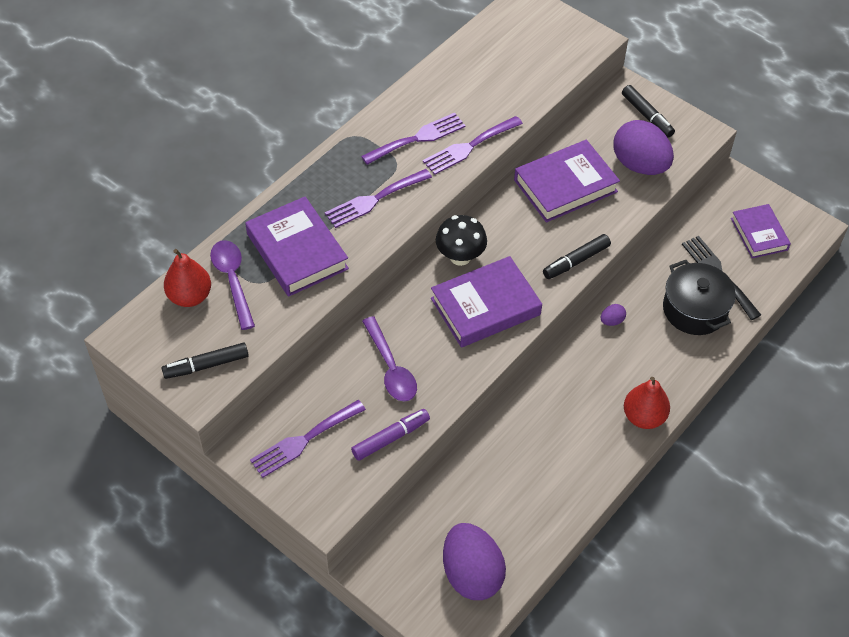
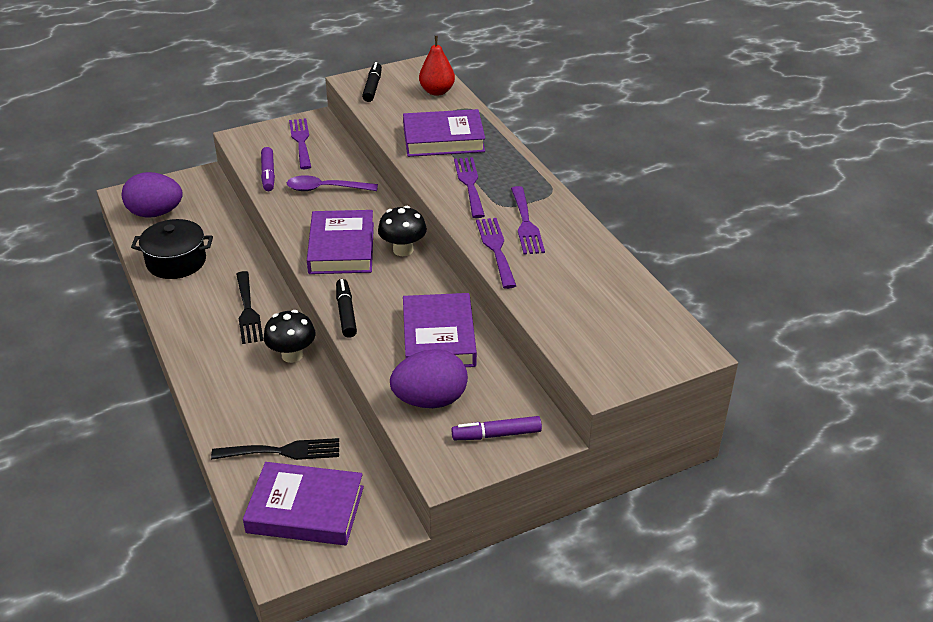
camera: 115 degrees right, 15 degrees down
purple spoon [210,240,255,330] -> none
purple egg [601,304,626,326] -> black mushroom [264,310,316,363]
black marker [622,85,675,138] -> purple marker [451,416,542,440]
red pear [624,377,670,429] -> none
black pot [663,260,736,335] -> black pot moved to [131,219,213,279]
purple book [731,204,791,258] -> purple book [243,462,364,545], size x1.57
none -> black fork [236,271,264,344]

